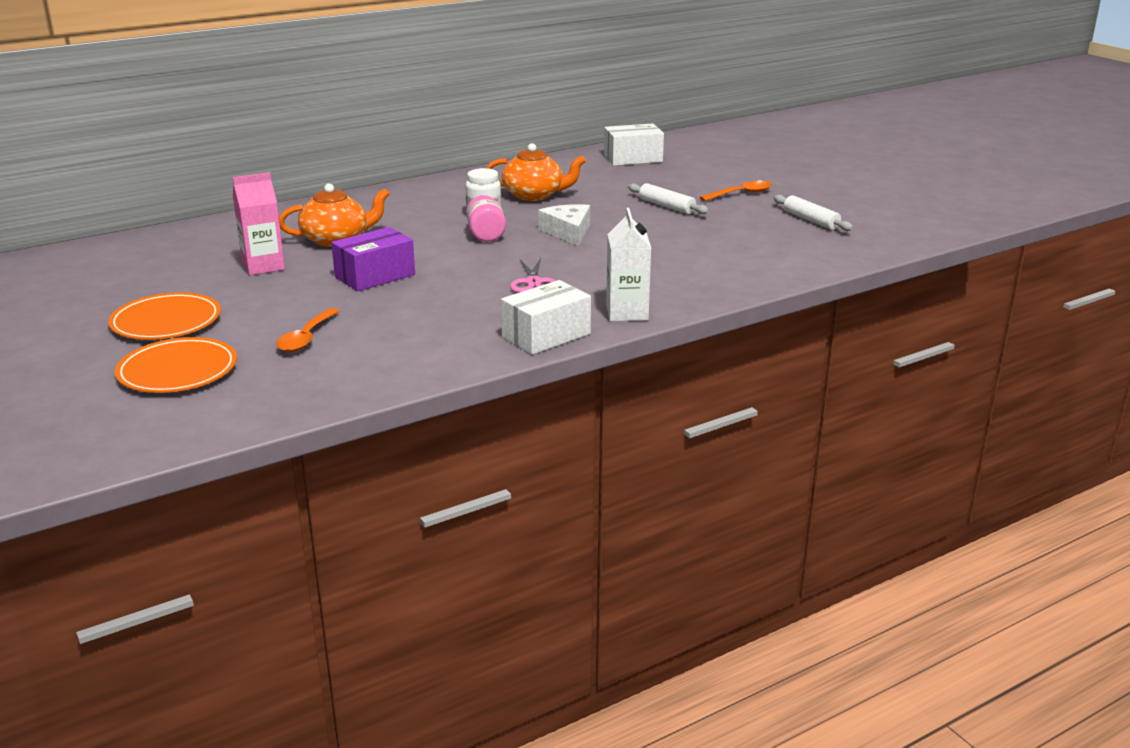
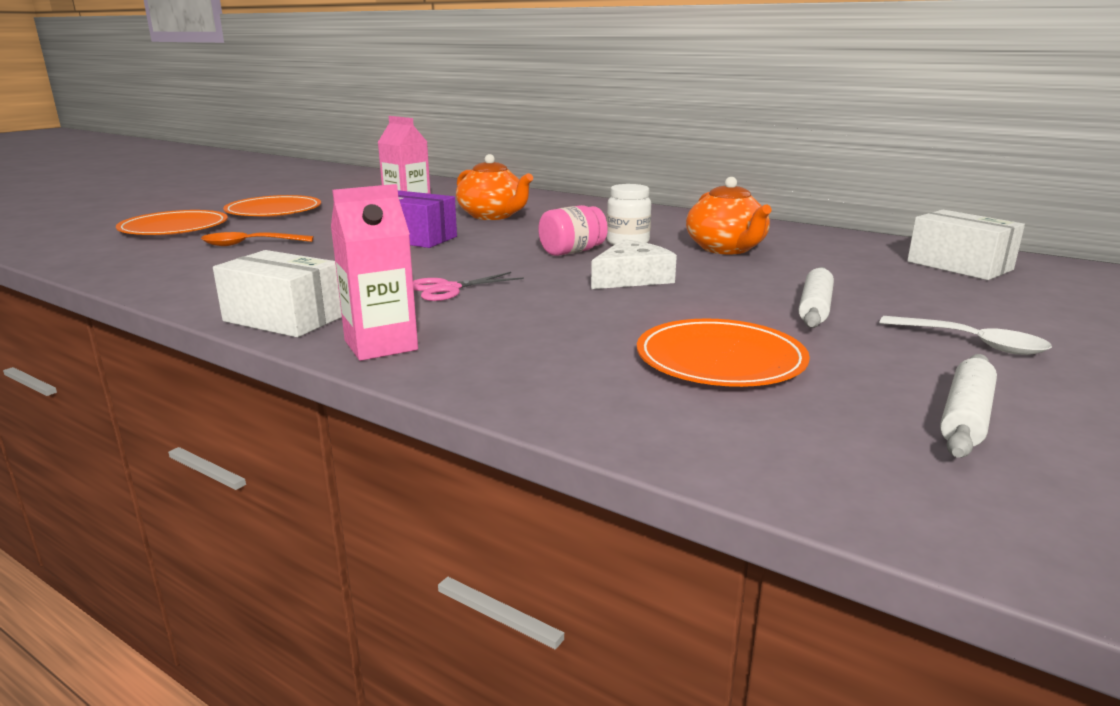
camera: 65 degrees right, 5 degrees down
white carton [606,208,651,321] -> pink carton [331,184,418,361]
orange spoon [700,181,772,201] -> white spoon [879,316,1052,355]
none -> orange plate [637,319,810,387]

